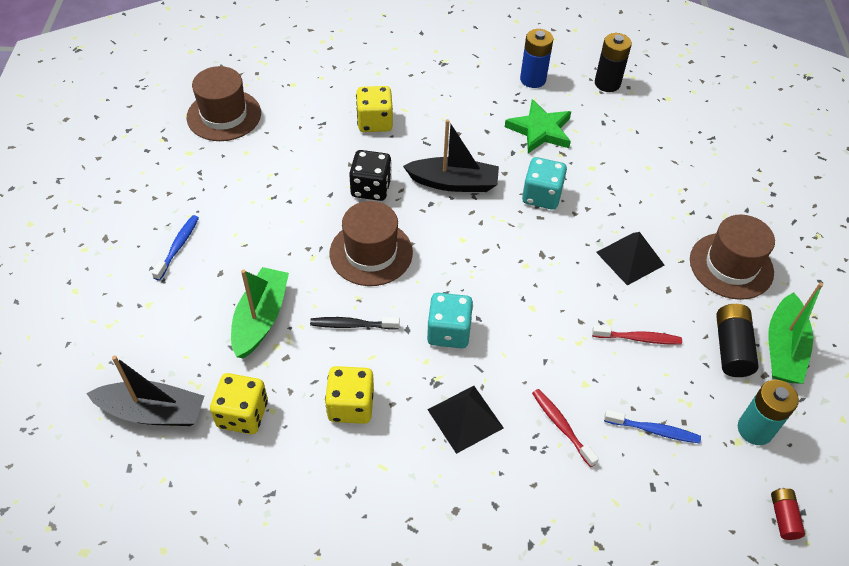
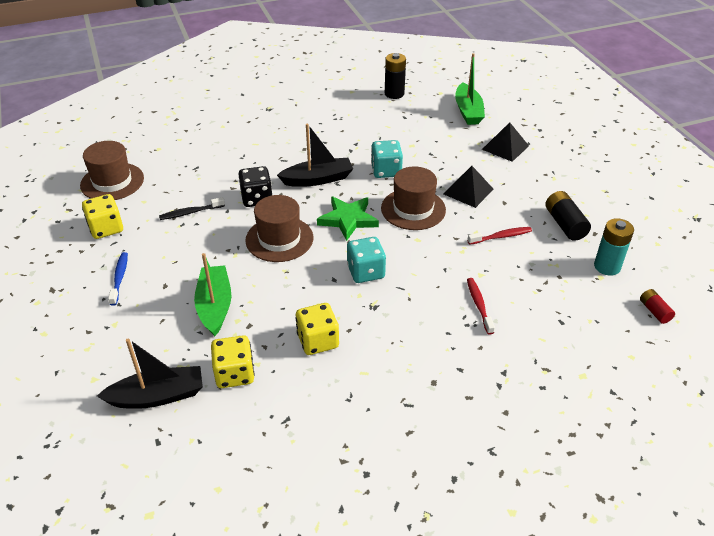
camera: 20 degrees left, 10 degrees down
black toothbrush [310,317,400,330] -> black toothbrush moved to [159,197,225,220]
yellow dice [356,86,393,132] -> yellow dice moved to [82,194,123,239]
black pyramid [427,386,504,454] -> black pyramid moved to [482,122,529,162]
green star [505,99,571,153] -> green star moved to [317,196,379,241]
blue battery [520,29,554,88] -> none
red toothbrush [532,389,599,467] -> red toothbrush turned 45 degrees clockwise [467,278,495,335]
blue toothbrush [604,410,701,444] -> none
brown hat [690,215,775,300] -> brown hat moved to [381,166,446,230]
green boat [768,282,823,384] -> green boat moved to [455,53,485,125]

